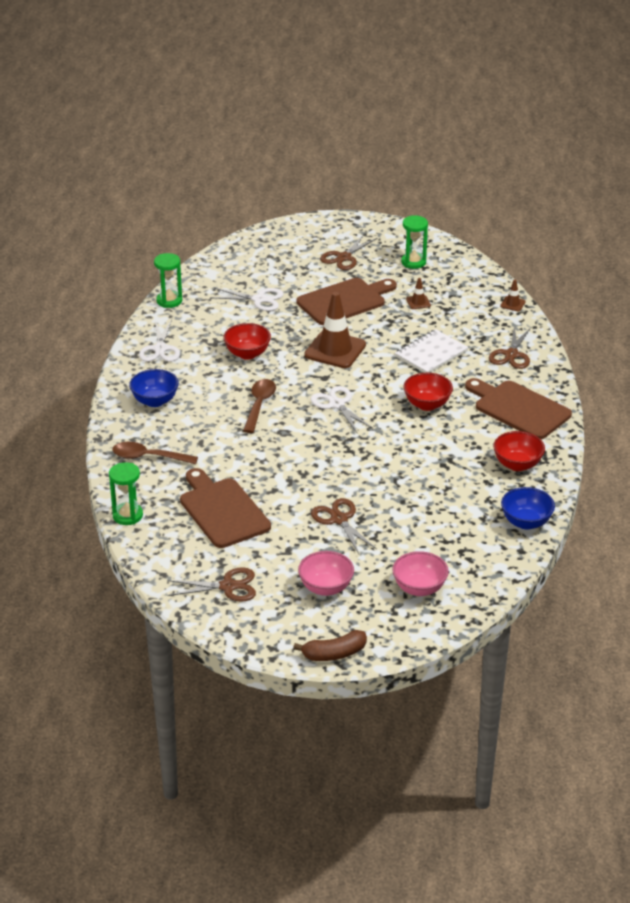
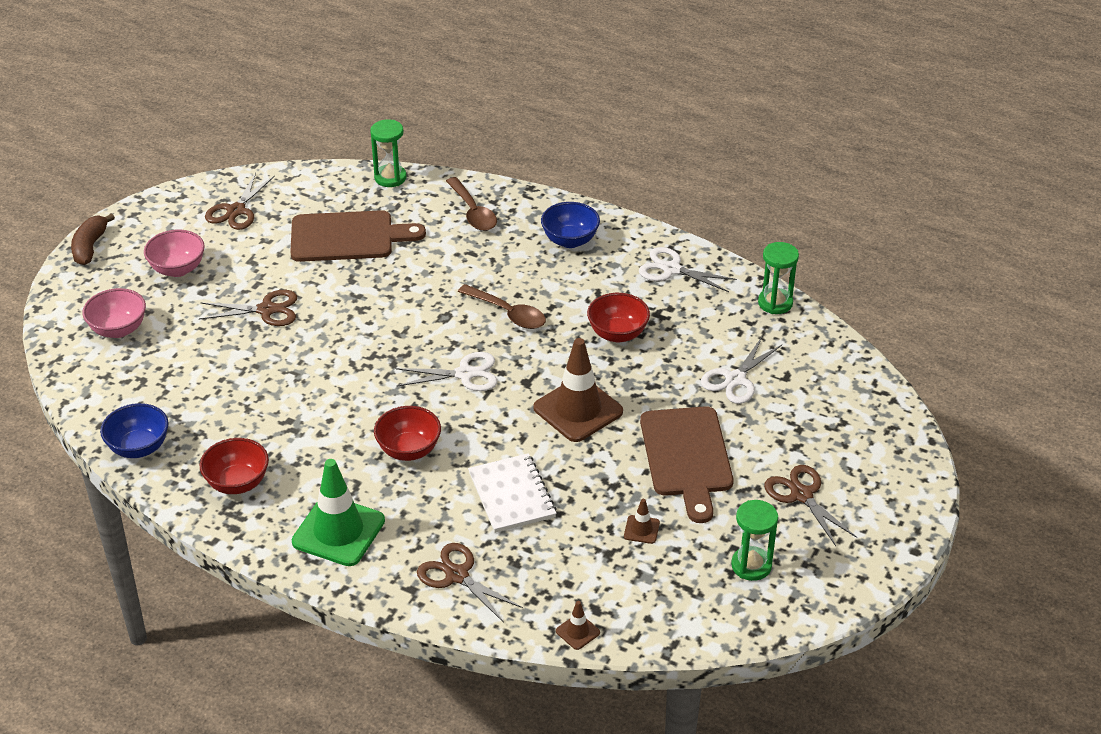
camera: 115 degrees right, 5 degrees up
brown spoon [112,442,198,464] -> brown spoon turned 120 degrees clockwise [446,177,497,231]
brown cutting board [465,378,572,439] -> green traffic cone [292,459,385,566]

